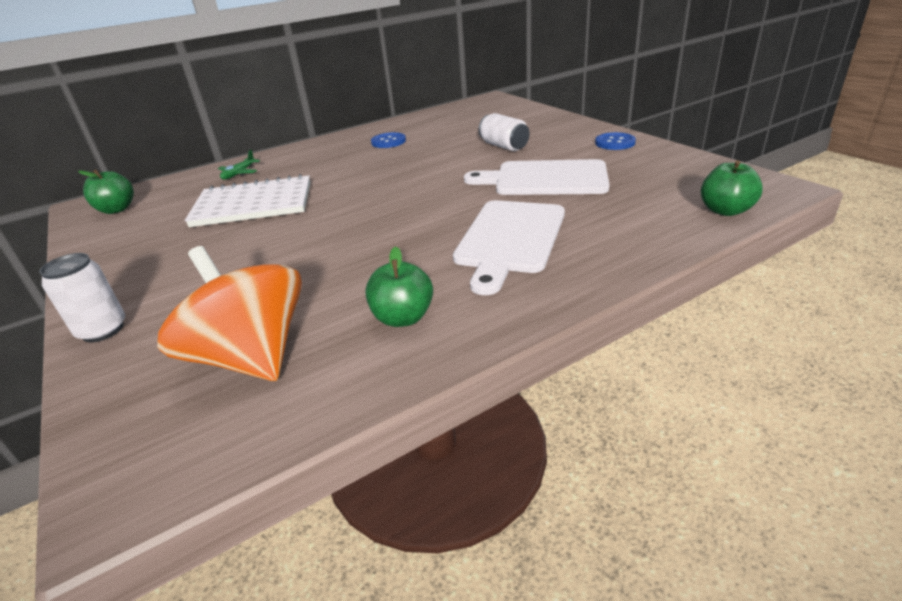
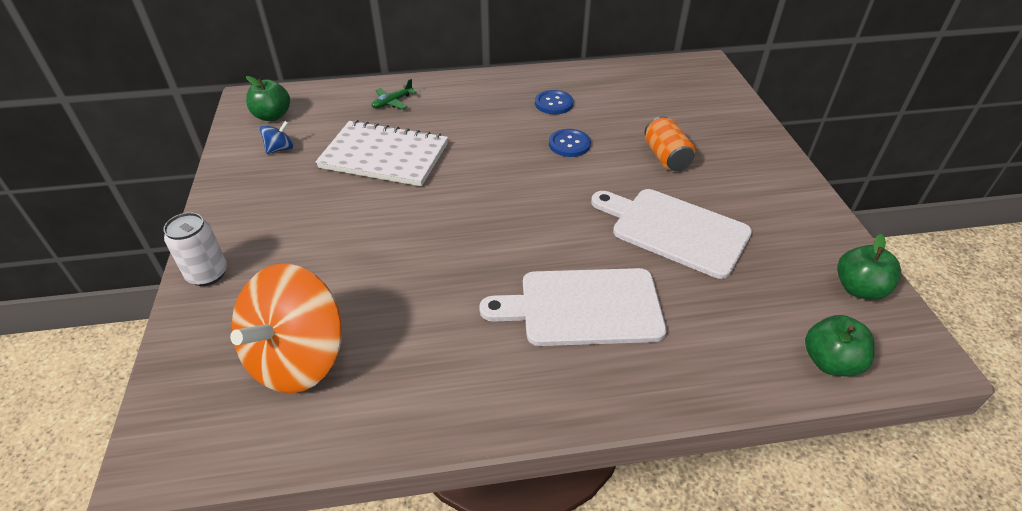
camera: 20 degrees right, 10 degrees up
orange spinning top [157,246,302,381] -> orange spinning top turned 135 degrees counterclockwise [230,264,342,393]
green apple [365,246,433,327] -> green apple moved to [837,234,901,300]
white cutting board [453,200,565,295] -> white cutting board turned 45 degrees clockwise [479,268,666,346]
white can [478,113,530,151] -> orange can [645,116,695,171]
blue button [595,132,636,150] -> blue button moved to [549,129,591,157]
none -> blue spinning top [260,121,294,154]

